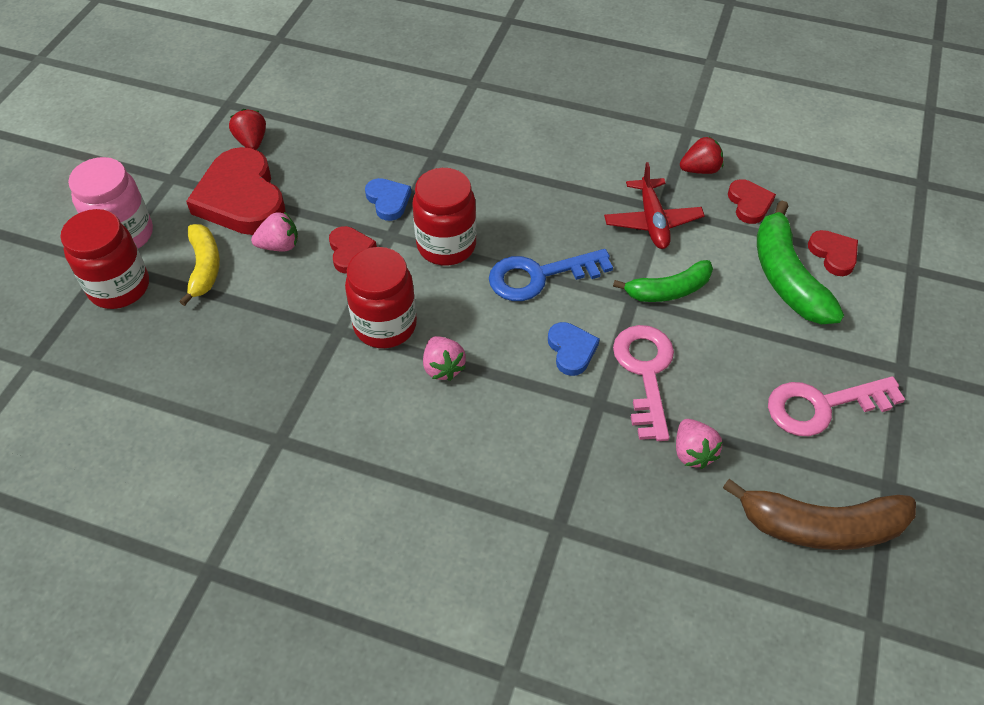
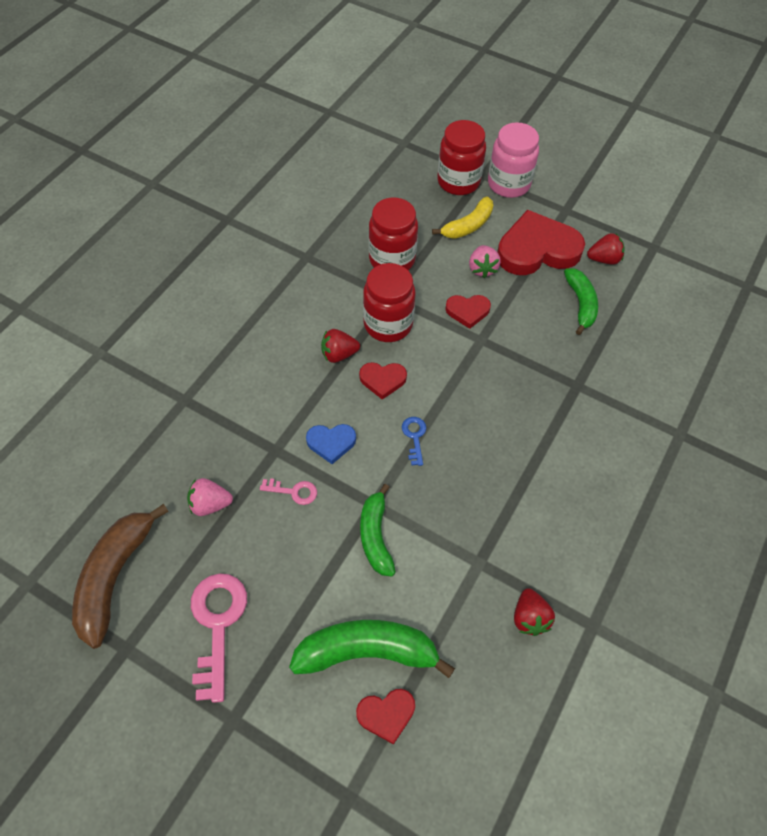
camera: 100 degrees right, 5 degrees up
yellow banana [179,224,220,306] -> yellow banana turned 45 degrees counterclockwise [432,196,493,239]
blue heart [365,178,411,221] -> none
red jar [412,168,477,265] -> red jar moved to [369,198,418,270]
pink strawberry [423,336,466,381] -> red strawberry [321,329,360,363]
blue key [489,249,613,301] -> blue key [402,417,426,466], size x0.50
red plane [604,162,705,249] -> none
pink key [613,325,674,441] -> pink key [260,478,317,505], size x0.50
red heart [728,179,776,224] -> red heart moved to [359,362,407,400]
none -> green banana [564,268,598,335]

